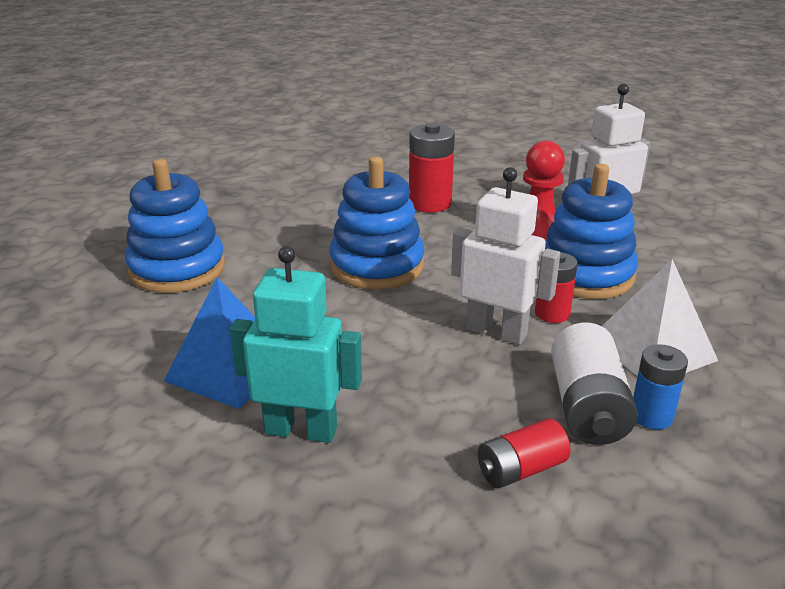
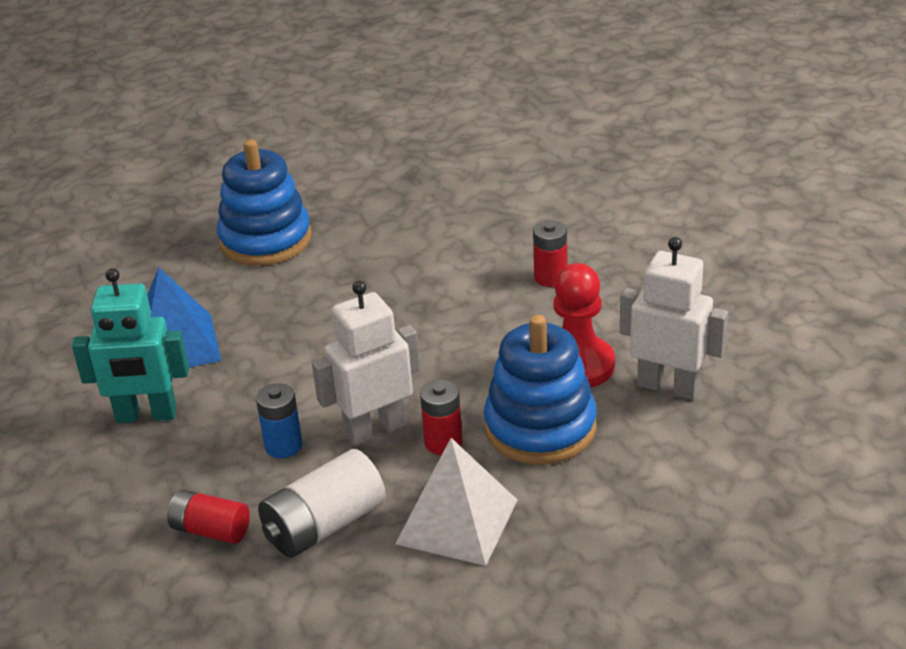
camera: 50 degrees right, 5 degrees up
turquoise robot [230,246,362,443] -> turquoise robot turned 120 degrees clockwise [72,268,189,423]
blue stacking toy [329,157,425,290] -> none
red battery [409,123,455,213] -> red battery [533,220,567,287], size x0.64
white robot [451,167,560,345] -> white robot turned 105 degrees counterclockwise [312,280,420,446]
blue battery [633,344,688,430] -> blue battery moved to [256,383,302,458]

